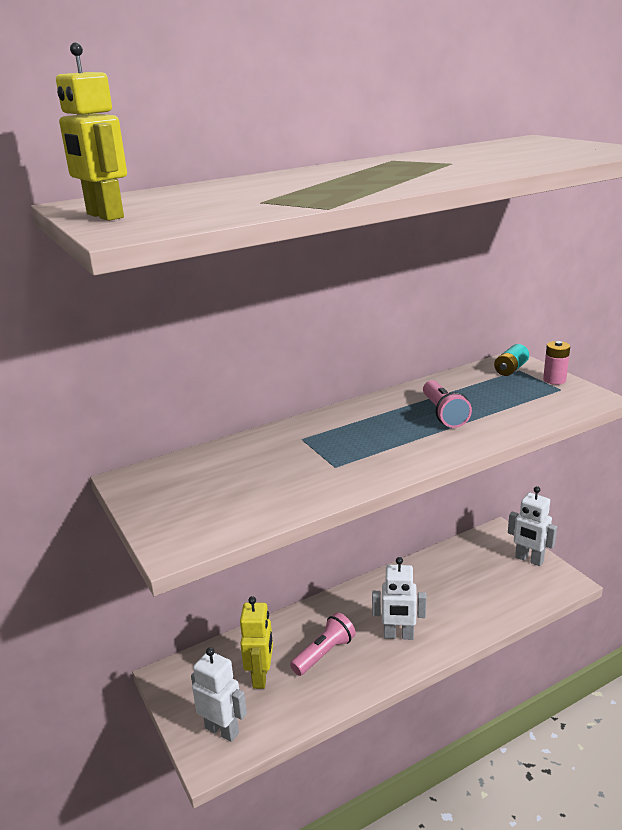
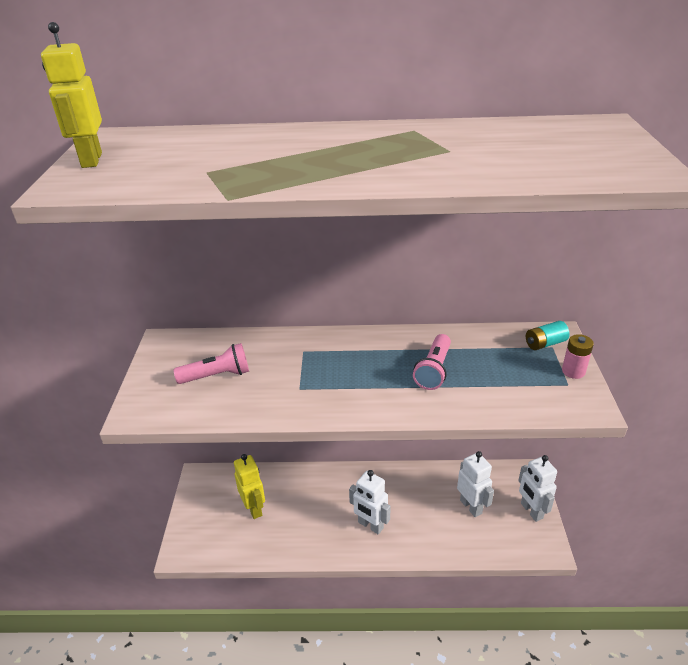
camera: 30 degrees right, 10 degrees up
white robot [191,647,247,742] -> white robot moved to [457,451,494,517]
yellow robot [240,596,273,689] -> yellow robot turned 60 degrees counterclockwise [234,454,265,519]
pink flashlight [290,612,356,676] -> pink flashlight moved to [174,343,249,384]

